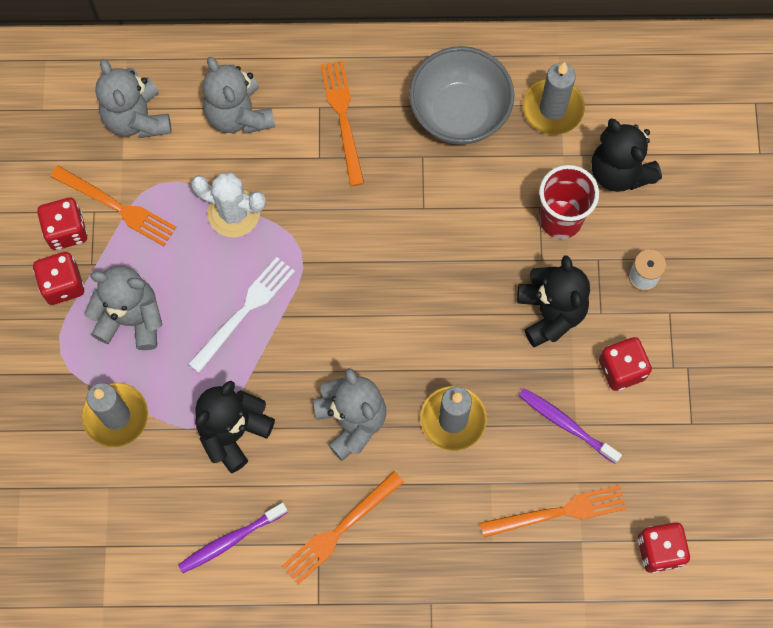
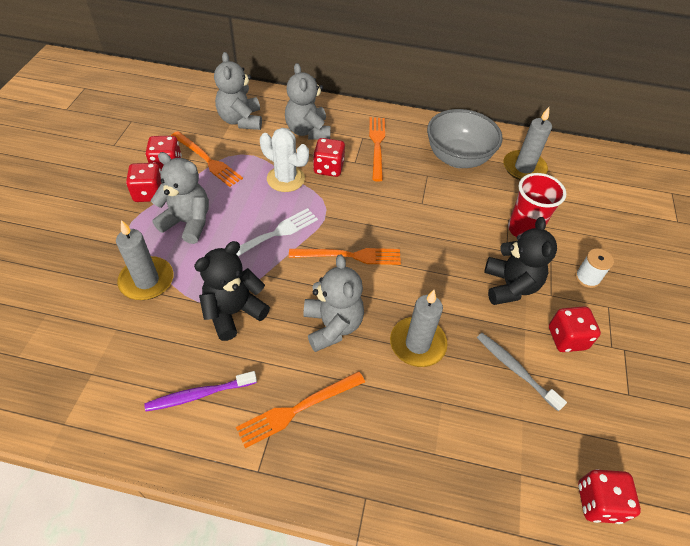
camera: 10 degrees right, 20 degrees down
orange fork [480,485,627,537] -> orange fork moved to [289,248,401,265]
purple toothbrush [518,388,622,464] -> grey toothbrush [477,333,567,411]
black teddy bear [591,118,662,192] -> none
none -> red dice [313,138,345,177]

